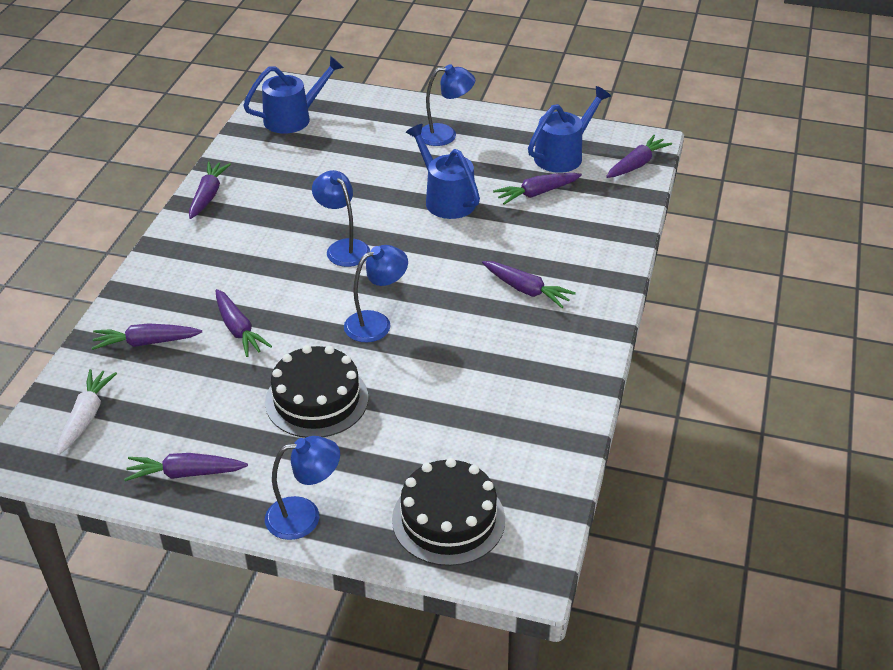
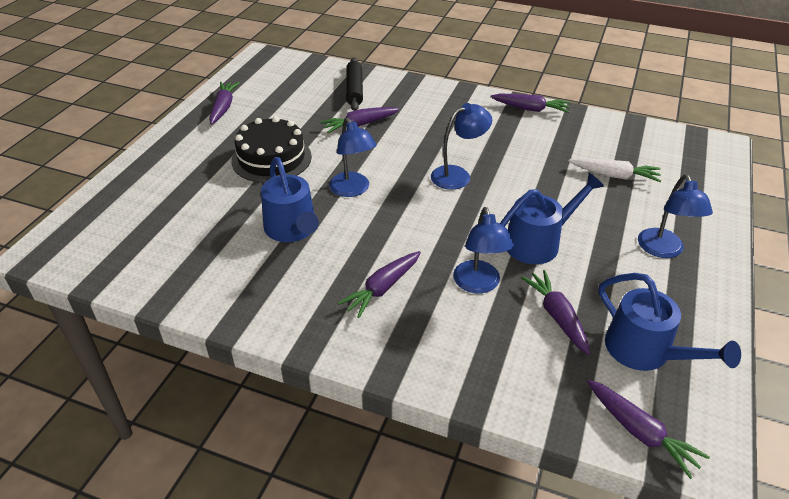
camera: 95 degrees right, 0 degrees up
white carrot [57,369,117,455] -> white carrot moved to [568,158,661,182]
purple carrot [92,323,202,350] -> black rolling pin [346,57,363,111]
blue watering can [243,56,344,134] -> blue watering can moved to [261,157,319,242]
blue lamp [265,436,340,540] -> blue lamp moved to [453,207,514,293]
black cake [392,458,505,566] -> none

